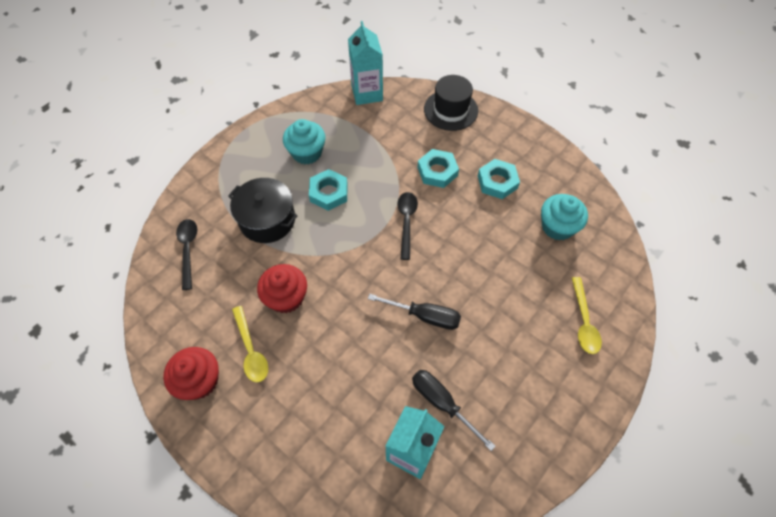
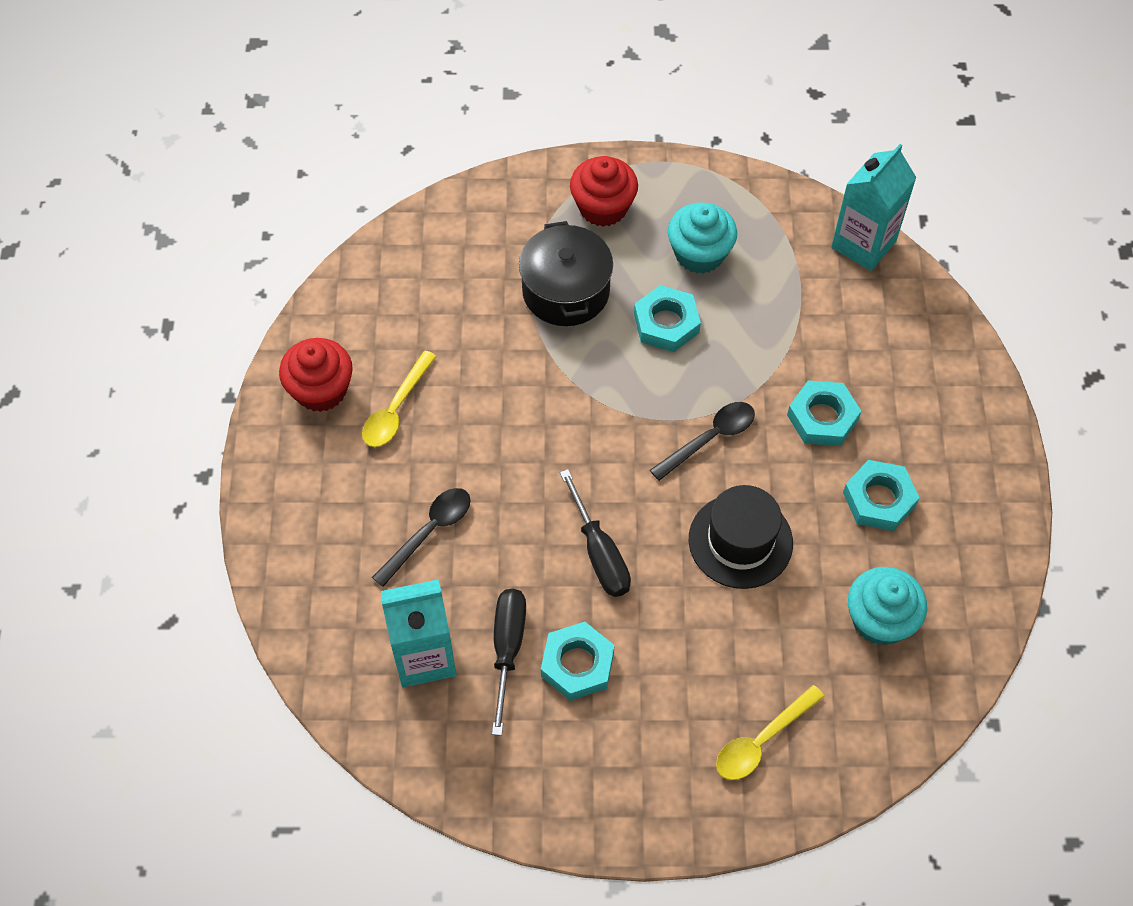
camera: 50 degrees right, 0 degrees up
black spoon [176,219,197,290] -> black spoon moved to [372,488,470,587]
red cupcake [257,264,307,313] -> red cupcake moved to [570,156,638,227]
black hat [424,75,478,131] -> black hat moved to [689,485,793,589]
none -> turquoise nut [541,622,615,701]

